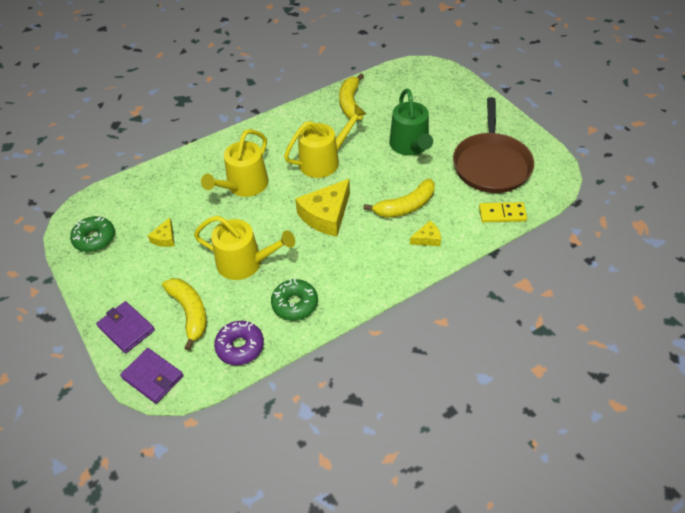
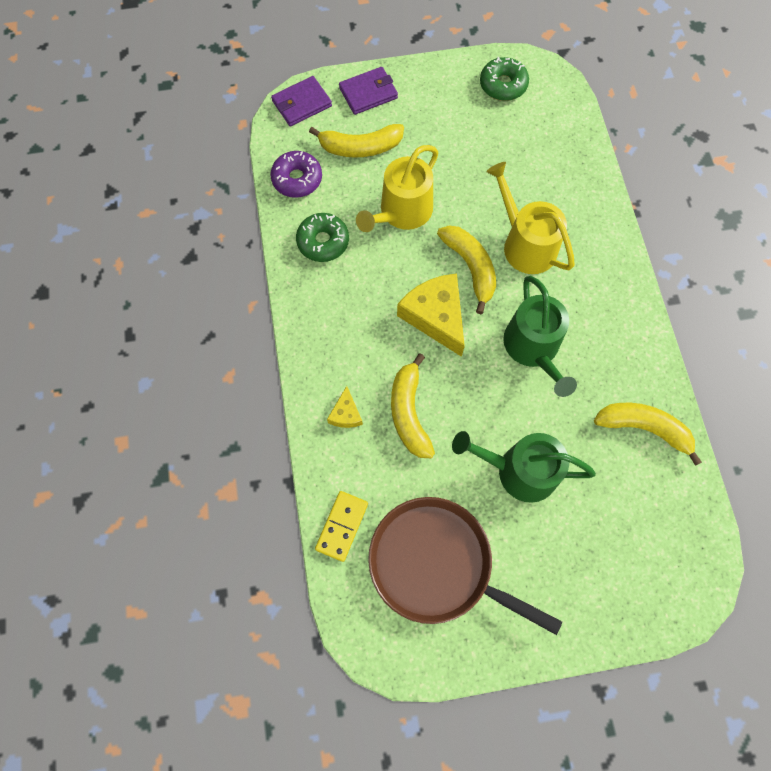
camera: 110 degrees right, 20 degrees up
yellow cheese [147,217,175,247] -> none
yellow watering can [284,104,366,178] -> green watering can [503,276,577,397]
none -> yellow banana [437,225,496,314]

